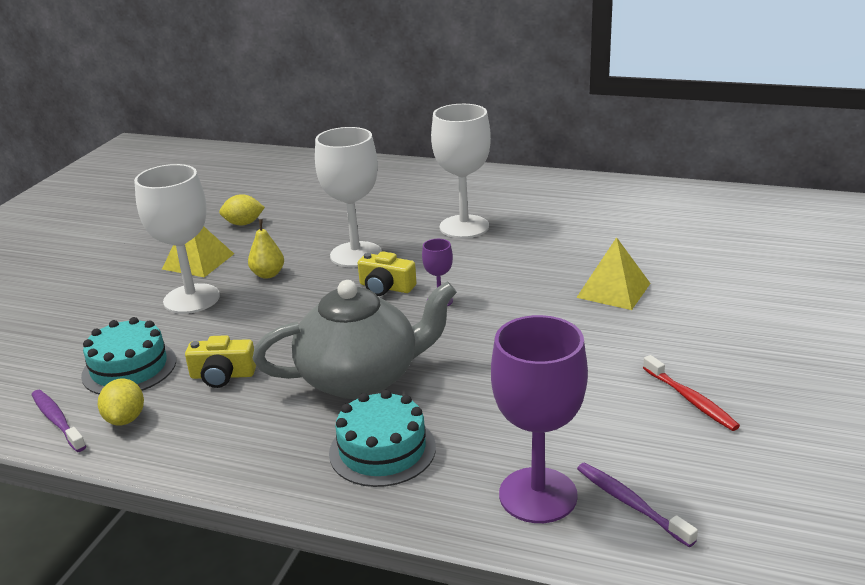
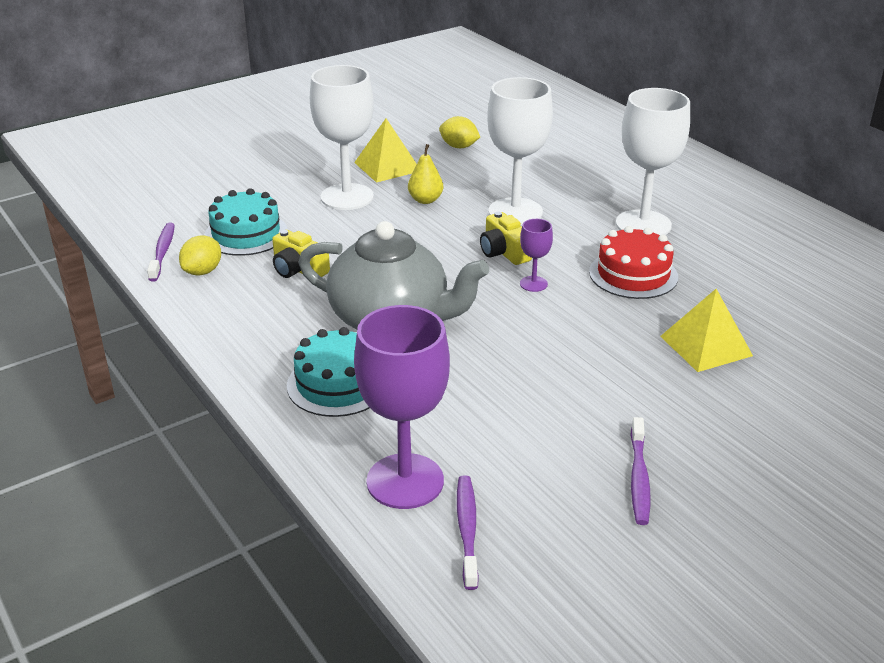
camera: 35 degrees right, 5 degrees up
red toothbrush [643,355,740,431] -> purple toothbrush [631,417,650,525]
none -> red cake [589,226,678,299]

